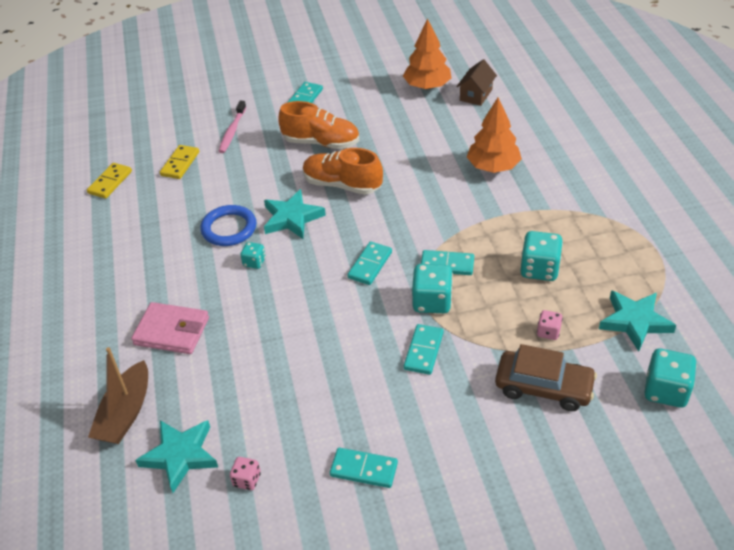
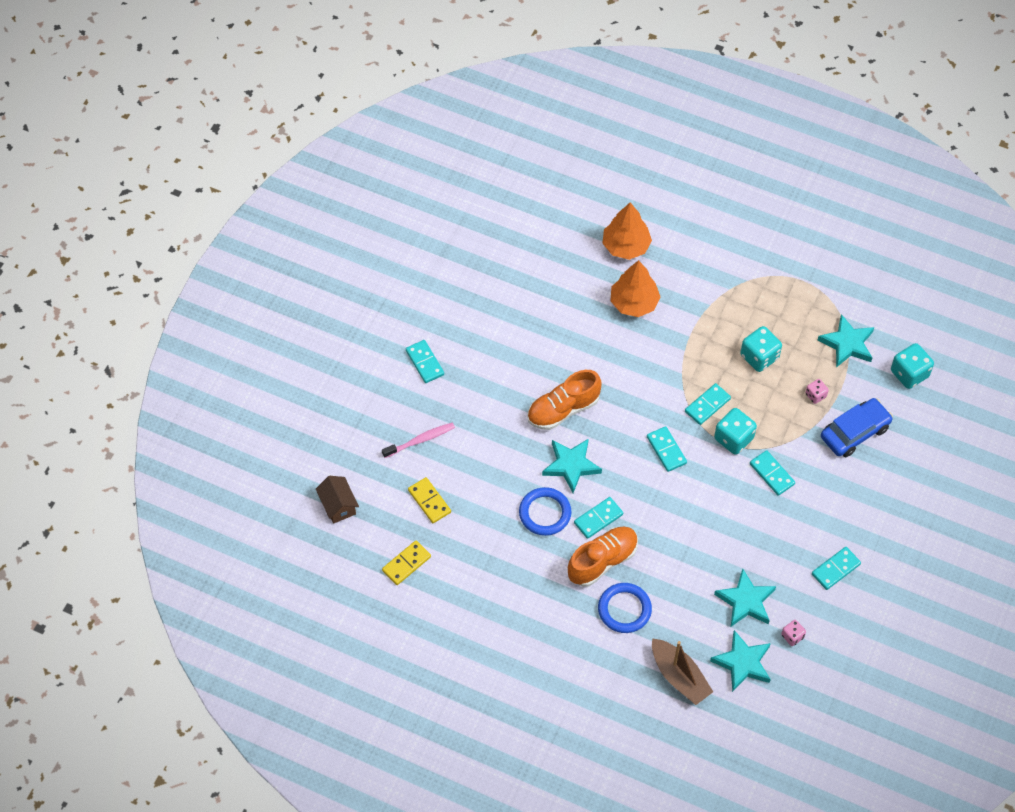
camera: 55 degrees left, 15 degrees up
yellow domino [87,163,132,199] -> yellow domino turned 75 degrees clockwise [382,540,431,585]
pink wallet [131,302,209,354] -> blue ring [598,583,652,633]
pink toothbrush [218,101,246,153] -> pink toothbrush turned 75 degrees counterclockwise [382,423,455,458]
turquoise dice [240,242,266,269] -> turquoise domino [574,497,623,539]
orange shoe [278,101,359,149] -> orange shoe moved to [568,526,638,587]
orange tree [403,19,452,89] -> orange tree moved to [602,202,652,260]
brown house [456,59,497,106] -> brown house moved to [316,476,359,524]
brown car [495,344,597,411] -> blue car [821,398,893,457]
none -> turquoise star [714,568,776,626]

